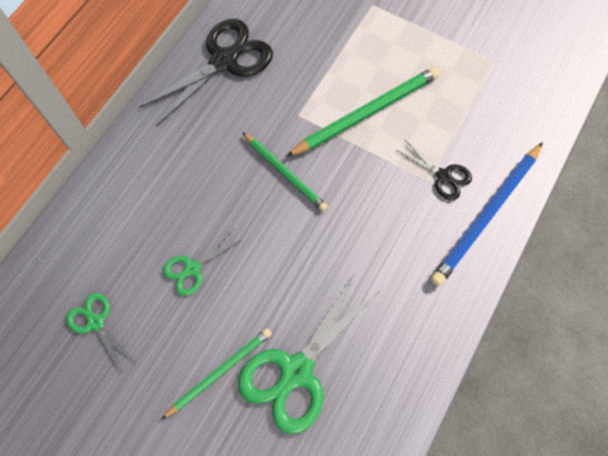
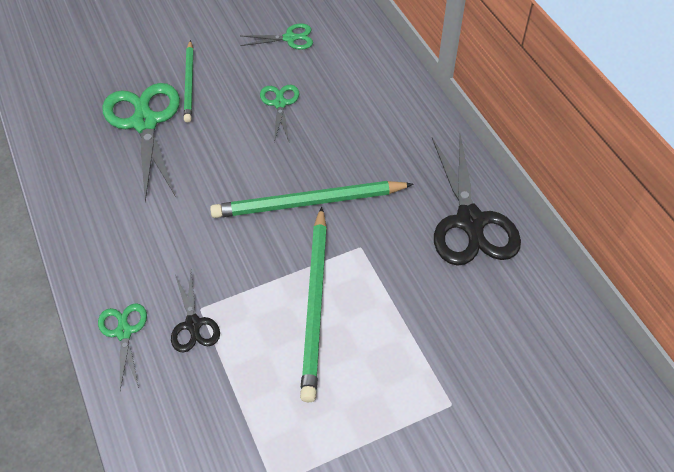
camera: 125 degrees right, 15 degrees down
green pencil [242,132,328,211] -> green pencil [210,181,413,218], size x1.59
black scissors [396,140,472,200] -> black scissors turned 90 degrees counterclockwise [171,272,220,353]
blue pencil [431,142,543,286] -> green scissors [98,303,147,390]

